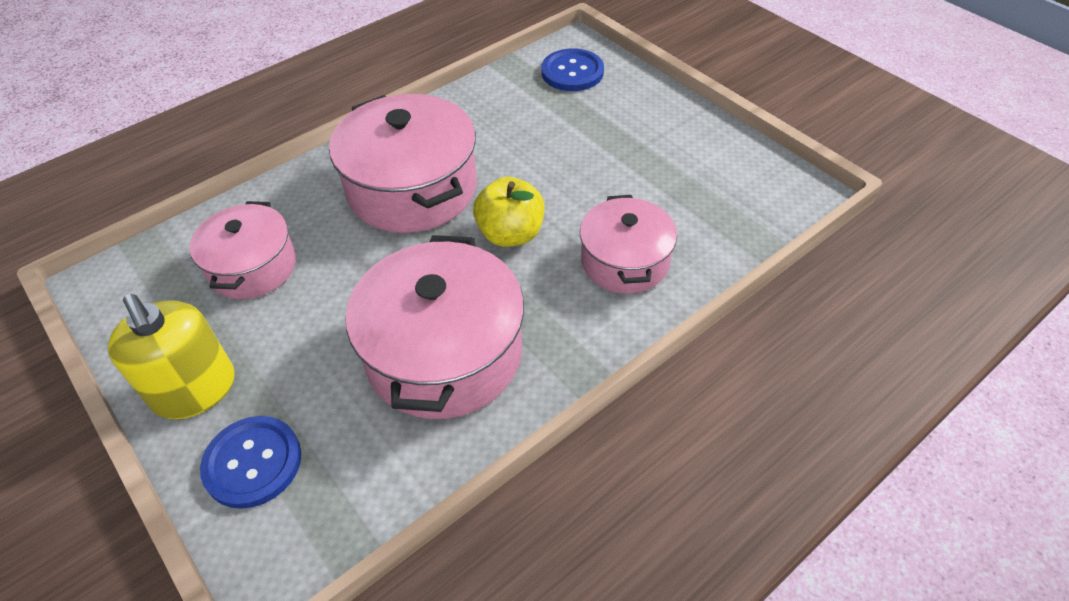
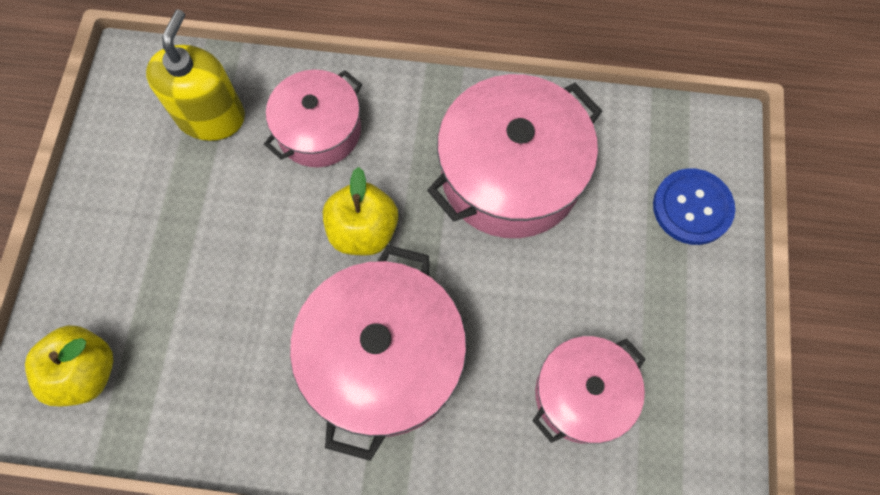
camera: 135 degrees left, 20 degrees up
yellow soap dispenser [108,294,235,419] -> yellow soap dispenser moved to [146,10,245,141]
blue button [541,49,604,91] -> yellow apple [25,325,113,407]

